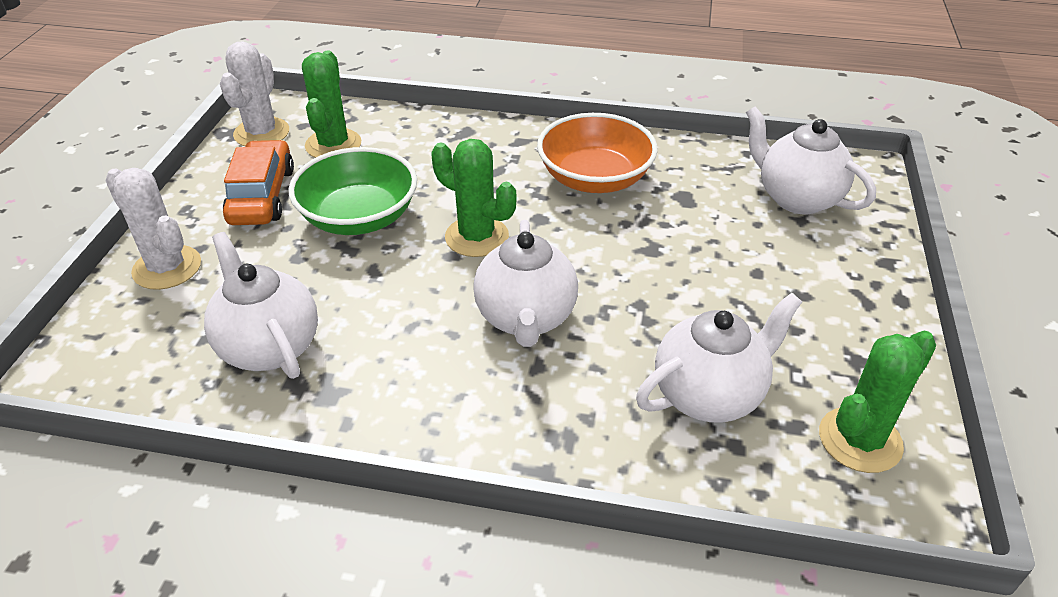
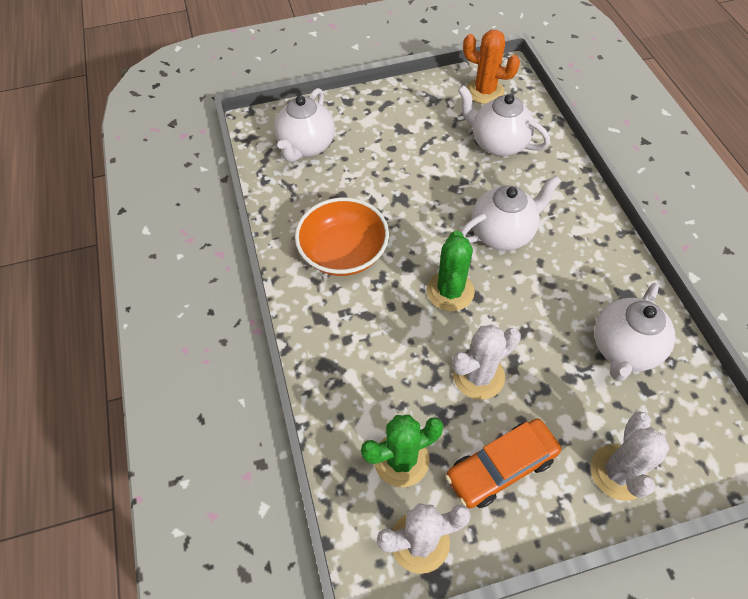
camera: 115 degrees left, 15 degrees up
green bowl [289,147,417,235] -> white cactus [452,324,521,400]
green cactus [819,331,936,473] -> orange cactus [463,30,520,104]

